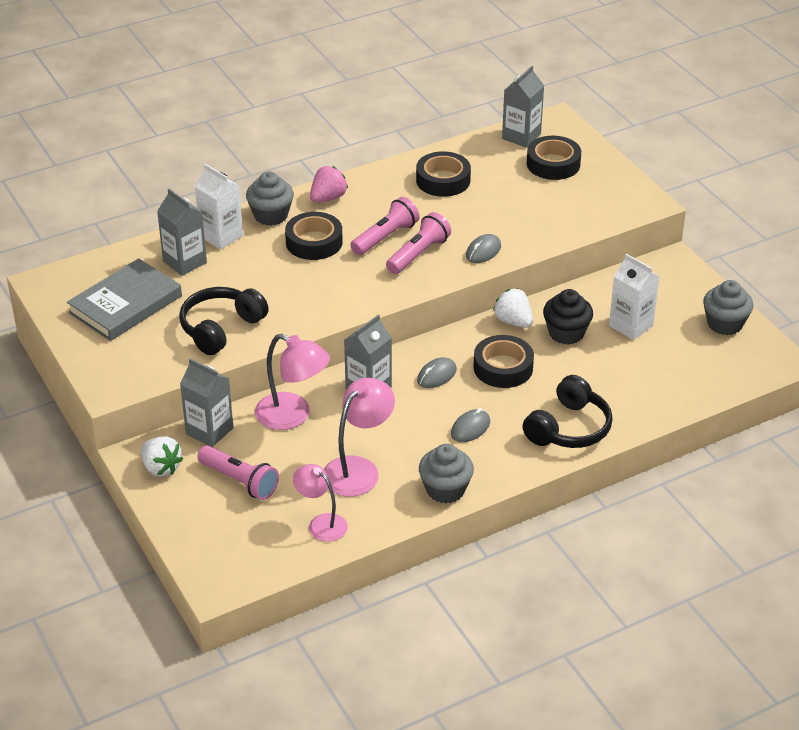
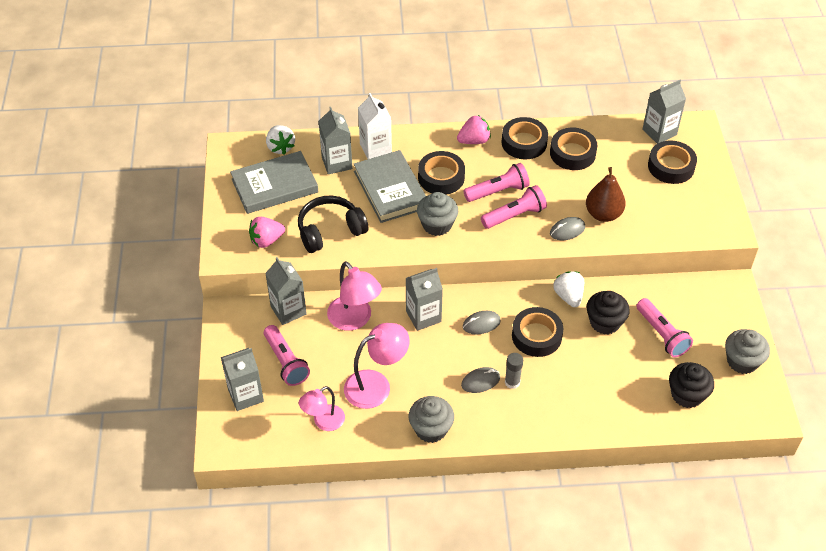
camera: 25 degrees right, 10 degrees up
white strawberry [141,436,183,477] -> white strawberry moved to [266,125,295,154]
grey cupcake [246,171,294,225] -> grey cupcake moved to [417,192,458,236]
pink lamp [293,464,348,542] -> pink lamp turned 105 degrees counterclockwise [299,386,345,431]
black headphones [522,375,613,448] -> none
white carton [609,254,660,340] -> pink flashlight [636,298,693,357]
none -> grey carton [221,348,264,411]
none -> pink strawberry [249,217,285,248]
none -> grey book [354,150,426,223]
none -> black tape [501,117,548,159]
none -> grey glue stick [505,353,523,389]
none -> brown pear [586,167,626,222]
none -> black cupcake [669,362,714,408]

